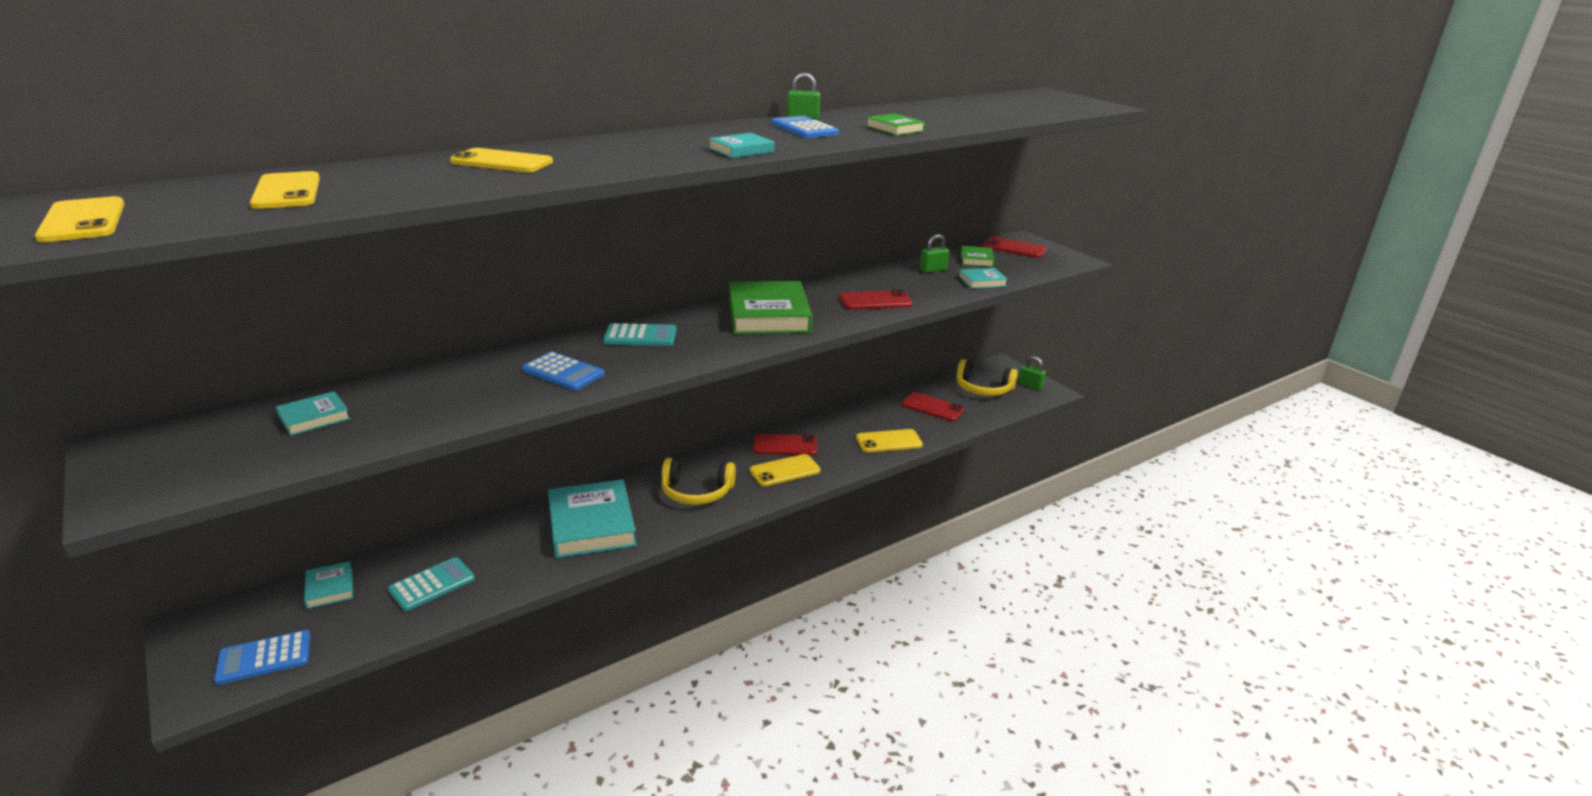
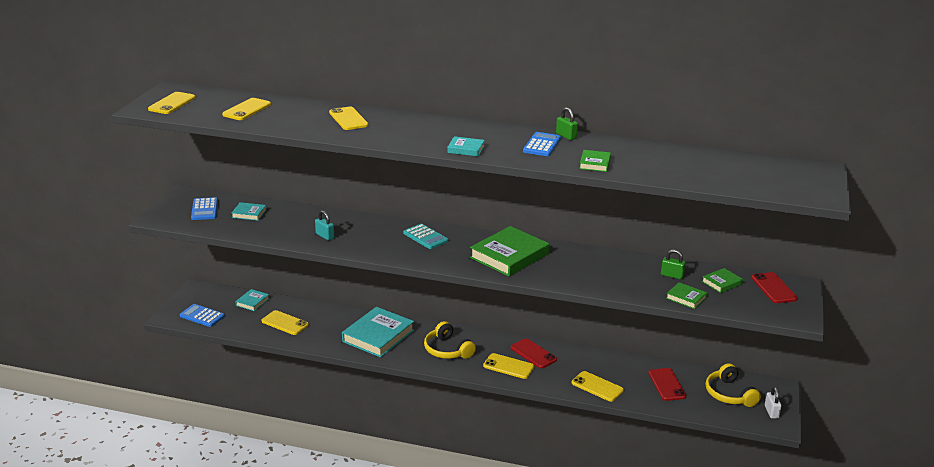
camera: 50 degrees right, 0 degrees up
turquoise calculator [388,557,475,611] -> yellow phone [262,310,309,335]
blue calculator [522,352,605,391] -> blue calculator moved to [191,197,218,220]
red phone [840,290,913,310] -> none
turquoise book [958,268,1008,289] -> green book [666,282,707,309]
green padlock [1018,356,1046,390] -> white padlock [765,387,782,419]
none -> turquoise padlock [315,210,334,240]

